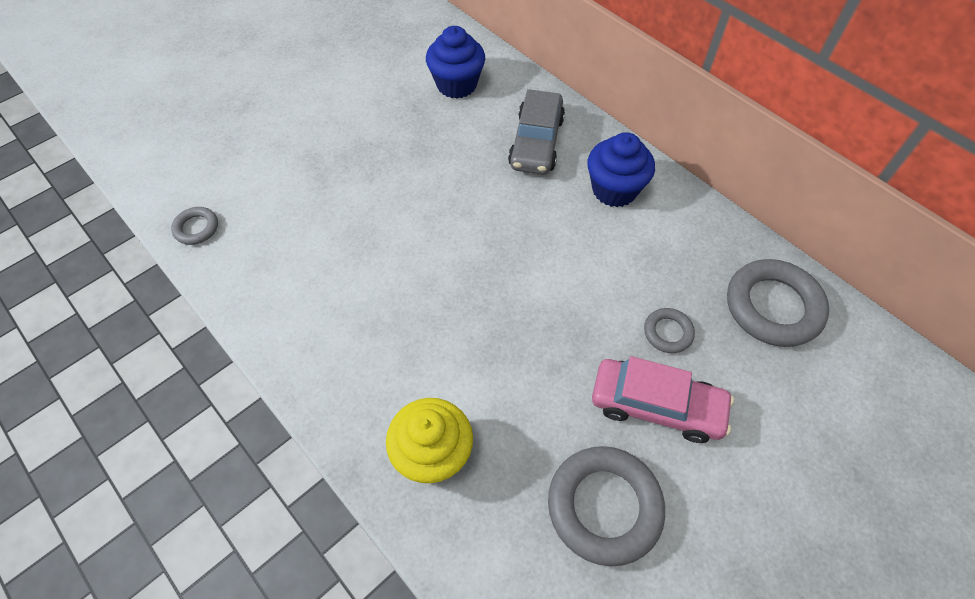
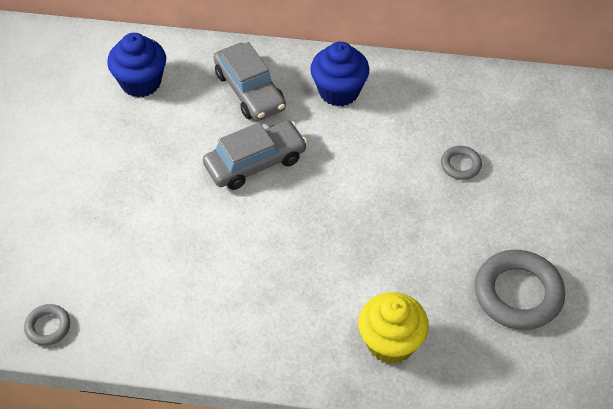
camera: 40 degrees left, 5 degrees down
pink car [592,356,734,443] -> none
grey ring [727,259,829,347] -> none
none -> grey car [203,120,307,190]

